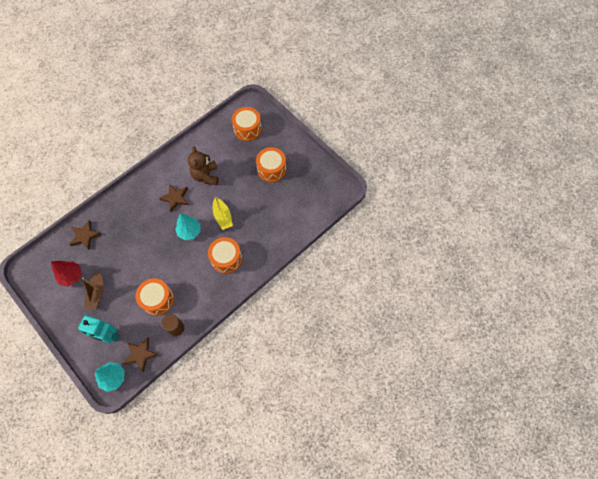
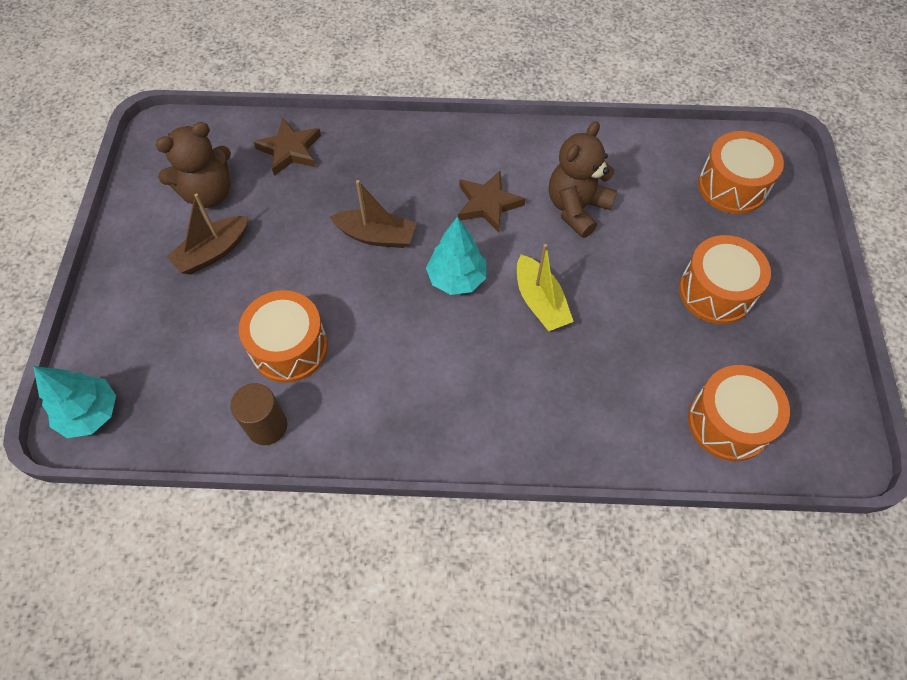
camera: 45 degrees right, 5 degrees down
red tree [51,261,82,286] -> brown teddy bear [155,122,231,208]
turquoise robot [78,316,120,343] -> none
brown star [123,337,159,372] -> none
orange drum [208,237,242,274] -> orange drum moved to [688,365,790,461]
yellow boat [213,197,233,230] -> yellow boat turned 45 degrees counterclockwise [517,244,574,331]
none -> brown boat [330,180,416,248]

